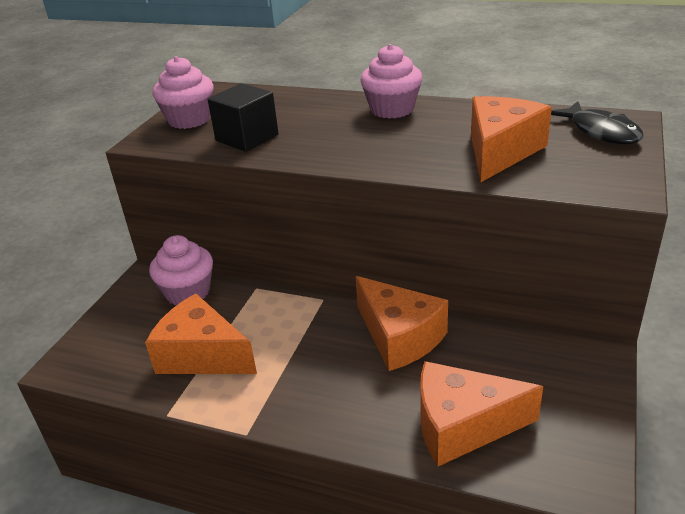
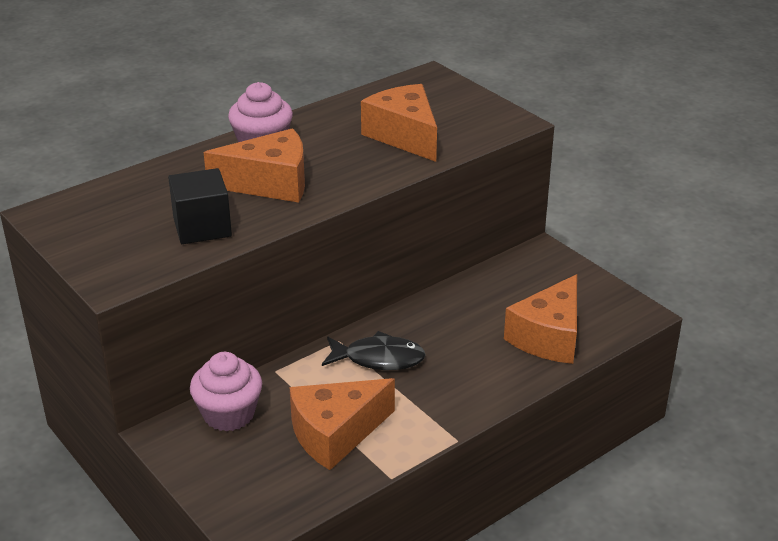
camera: 60 degrees left, 0 degrees up
pink cupcake [152,56,214,129] -> none
orange cheese [355,276,448,371] -> orange cheese moved to [204,128,305,202]
black fish [551,101,644,144] -> black fish moved to [322,331,425,370]

